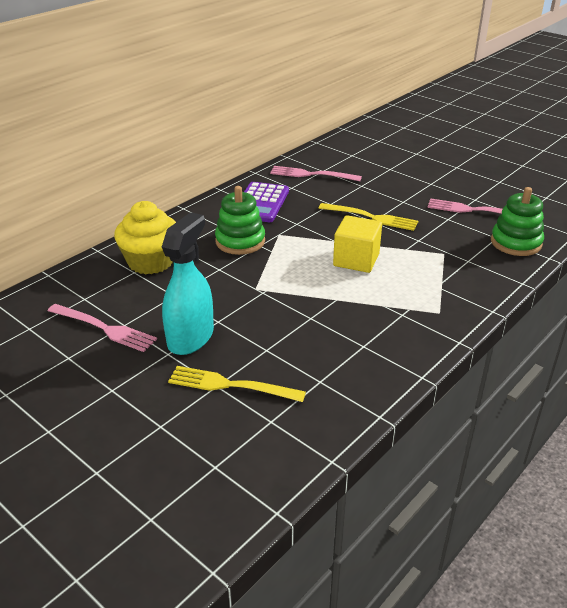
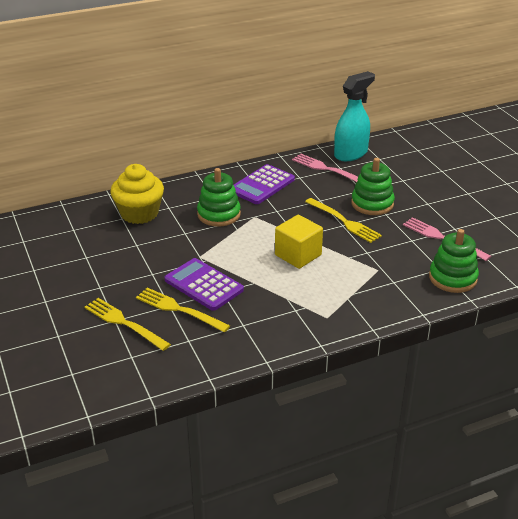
camera: 25 degrees right, 0 degrees up
pink fork [48,304,157,352] -> none
turquoise spray bottle [162,212,214,355] -> turquoise spray bottle moved to [334,71,375,161]
none -> yellow fork [136,288,230,333]
none -> purple calculator [165,258,244,311]
none -> green stacking toy [351,158,395,215]

